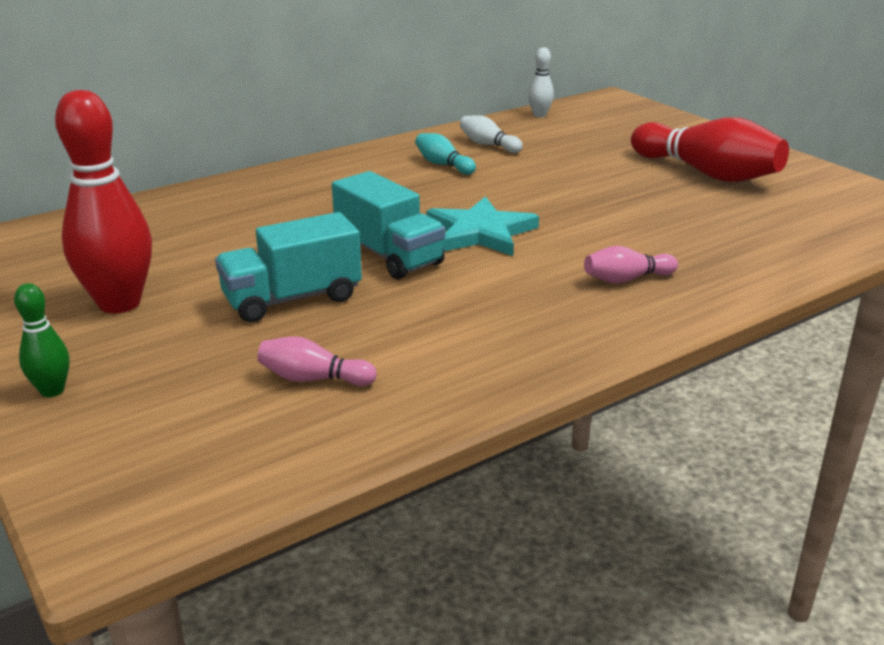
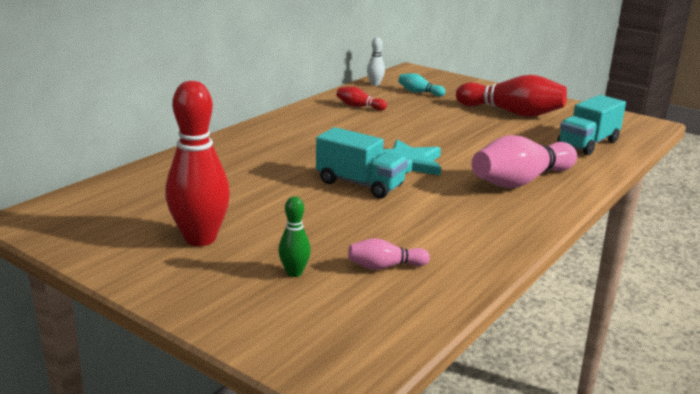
camera: 20 degrees left, 5 degrees down
green bowling pin [14,283,69,397] -> green bowling pin moved to [278,196,311,277]
turquoise truck [215,212,362,322] -> turquoise truck moved to [557,95,626,155]
turquoise bowling pin [415,133,476,175] -> turquoise bowling pin moved to [398,73,445,97]
white bowling pin [460,115,523,153] -> red bowling pin [337,86,387,111]
pink bowling pin [584,246,678,284] -> pink bowling pin [472,135,577,188], size x2.09

